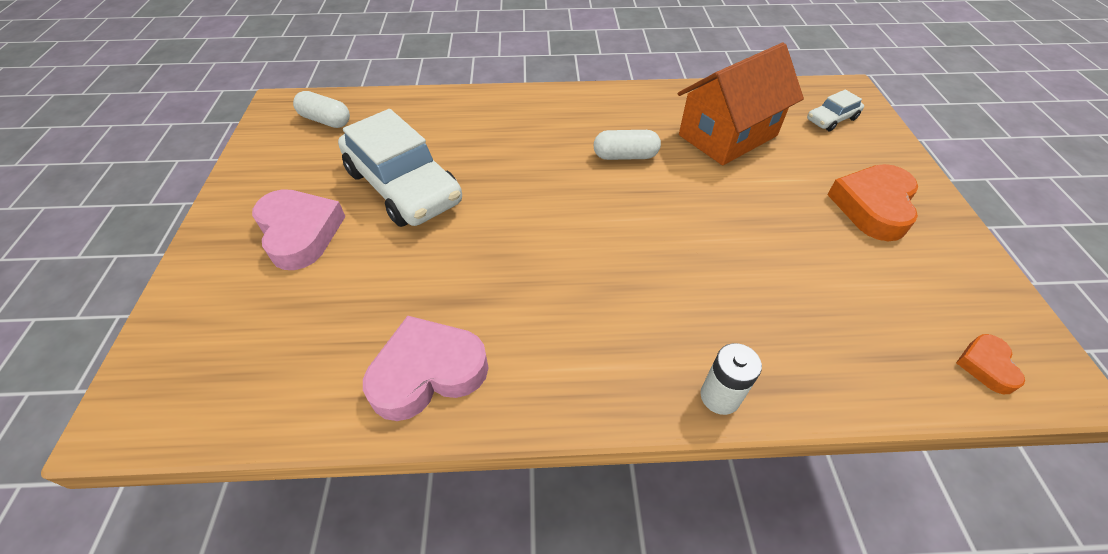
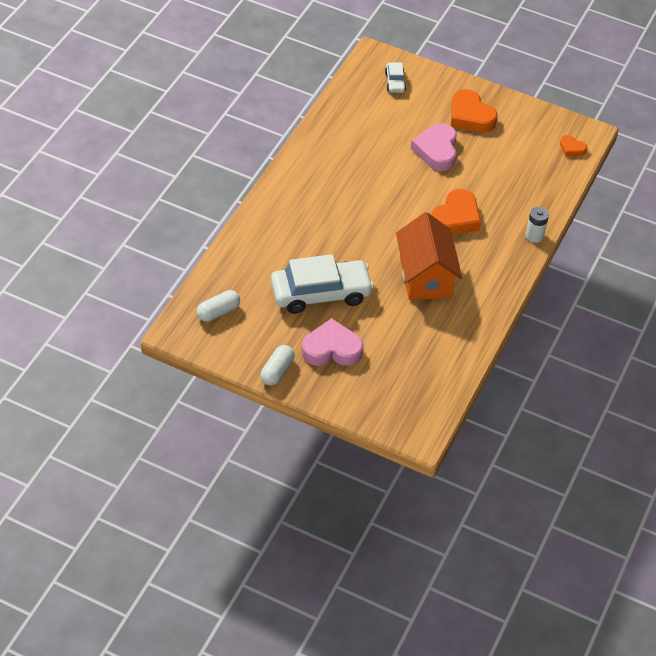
camera: 65 degrees left, 0 degrees up
pink heart [363,316,489,421] -> pink heart moved to [411,123,457,171]
white capsule [593,130,661,160] -> white capsule moved to [261,345,295,385]
orange house [678,43,804,165] -> orange house moved to [396,212,462,300]
none -> orange heart [432,189,481,235]

